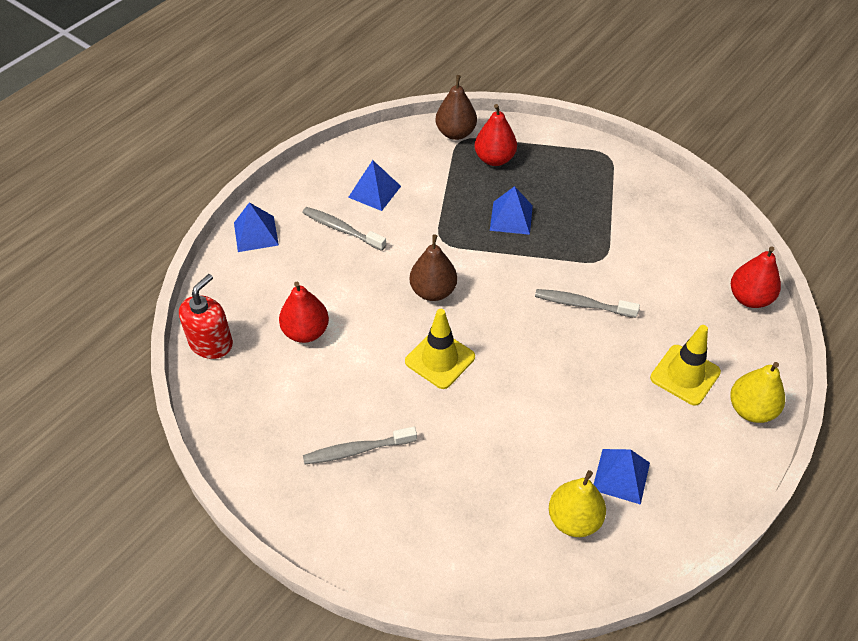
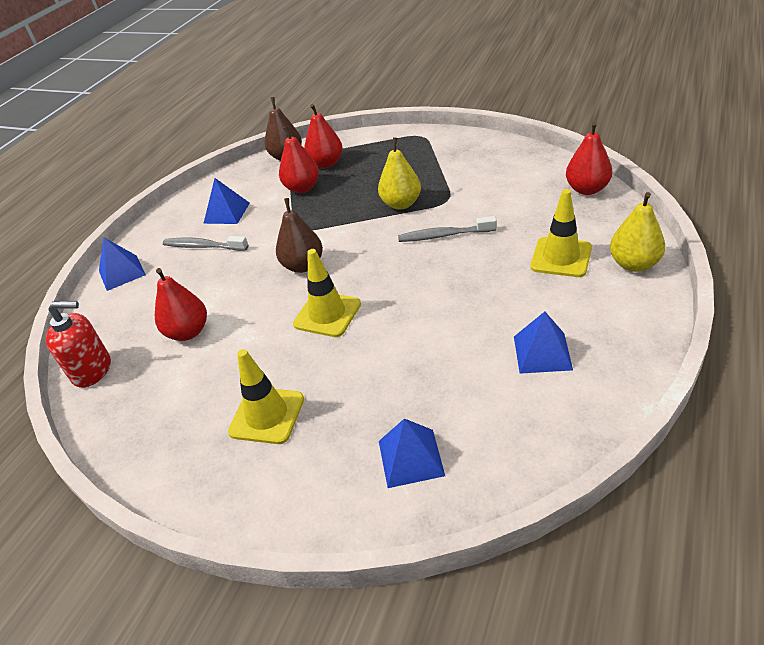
camera: 10 degrees left, 10 degrees down
red soap dispenser [179,274,233,359] -> red soap dispenser turned 75 degrees clockwise [46,301,111,388]
grey toothbrush [303,427,417,464] -> yellow traffic cone [228,349,304,444]
blue pyramid [490,186,533,235] -> blue pyramid moved to [379,418,445,488]
yellow pear [549,470,606,537] -> yellow pear moved to [378,137,421,210]
none -> red pear [279,126,319,193]

